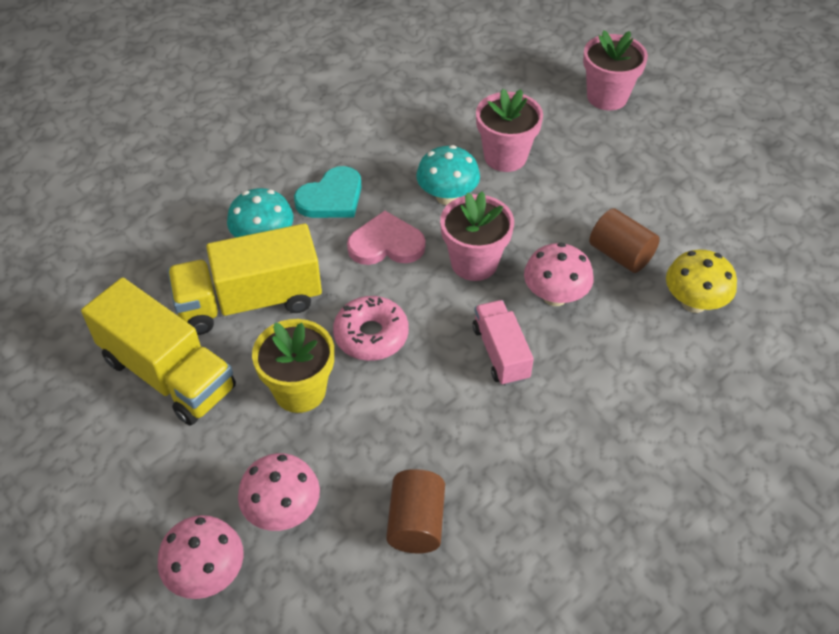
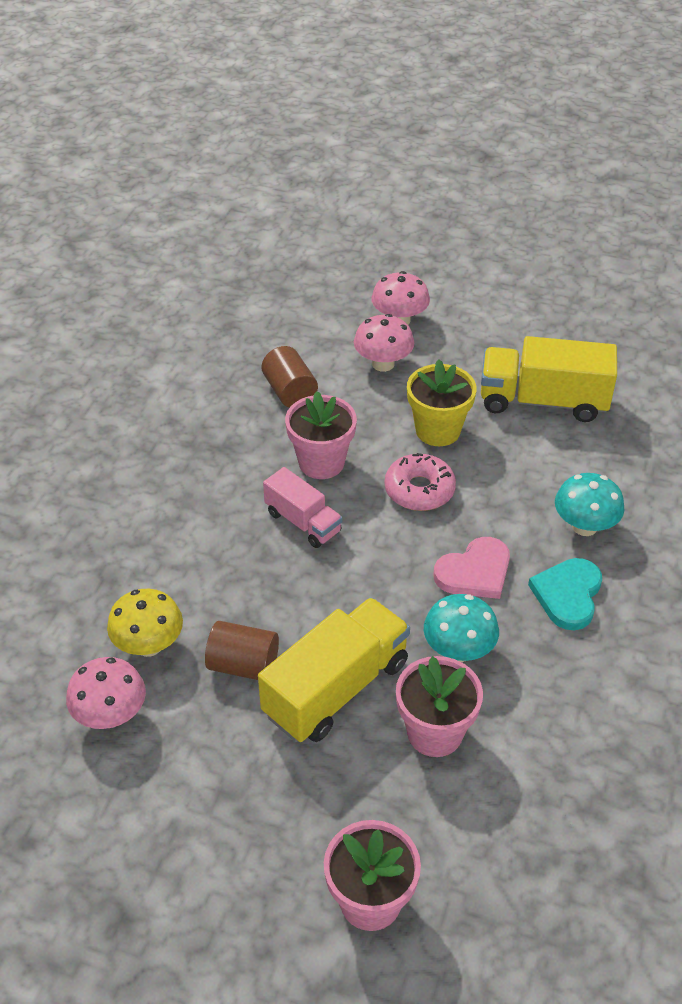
camera: 150 degrees right, 5 degrees down
yellow truck [168,223,322,335] -> yellow truck moved to [258,597,410,742]
pink flower pot [440,192,514,281] -> pink flower pot moved to [285,391,357,479]
pink mushroom [524,243,594,306] -> pink mushroom moved to [66,657,146,729]

